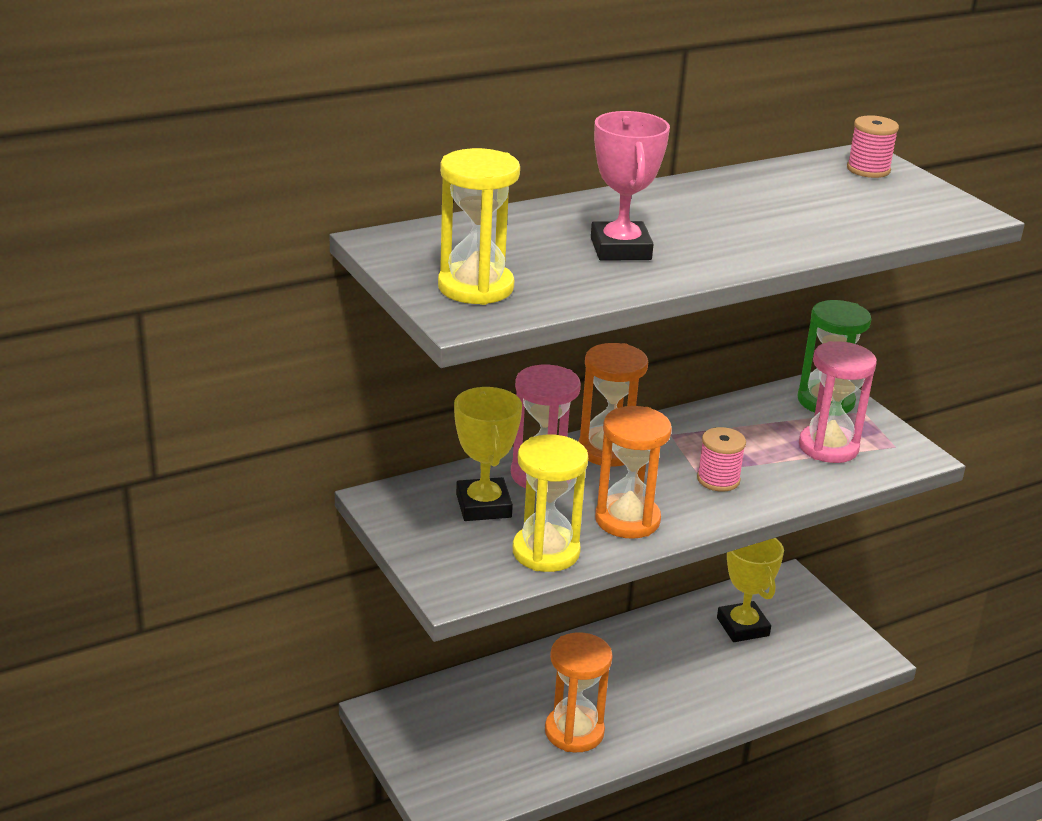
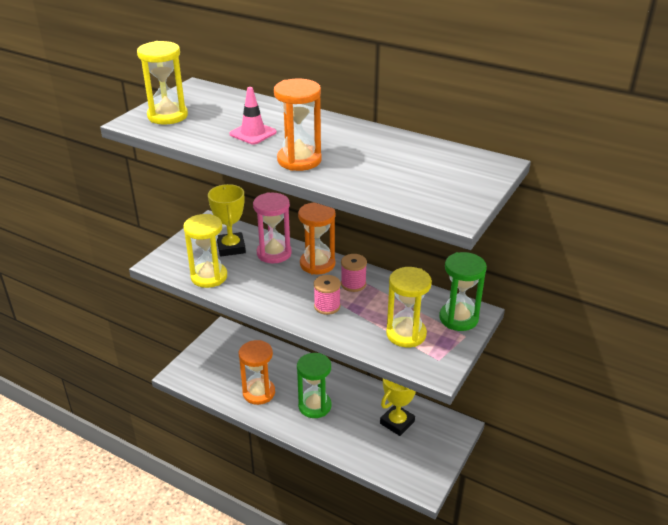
camera: 60 degrees right, 5 degrees up
yellow trophy [454,387,522,521] -> yellow trophy turned 60 degrees counterclockwise [208,184,246,256]
pink trophy [591,111,670,261] -> pink traffic cone [230,87,277,144]
orange hourglass [595,406,672,539] -> orange hourglass moved to [274,79,321,171]
pink hourglass [799,341,877,463] -> yellow hourglass [386,267,432,347]
pink spool [847,116,899,178] -> pink spool moved to [341,254,367,292]
none -> green hourglass [297,353,331,418]

